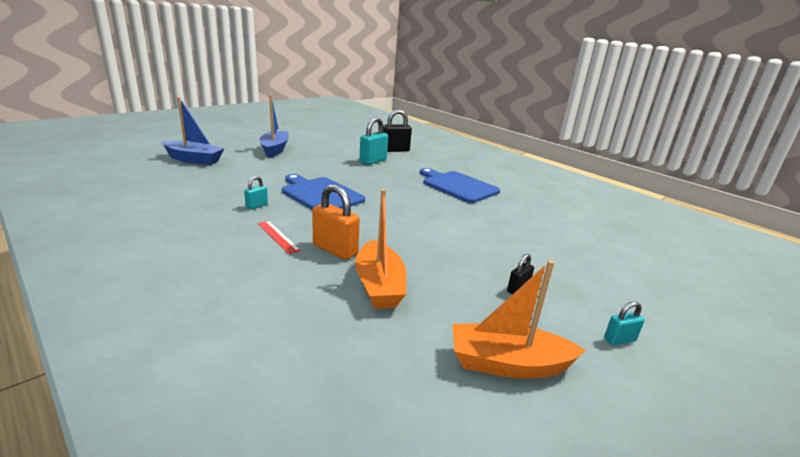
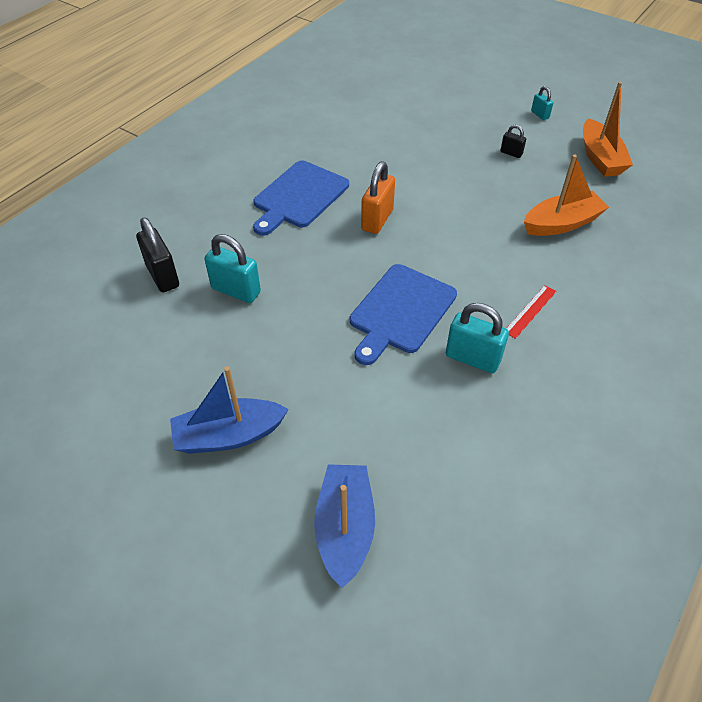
camera: 100 degrees left, 25 degrees up
turquoise padlock [244,176,268,210] -> turquoise padlock [446,303,509,373], size x1.87
orange padlock [312,184,360,260] -> orange padlock moved to [361,162,395,234]

